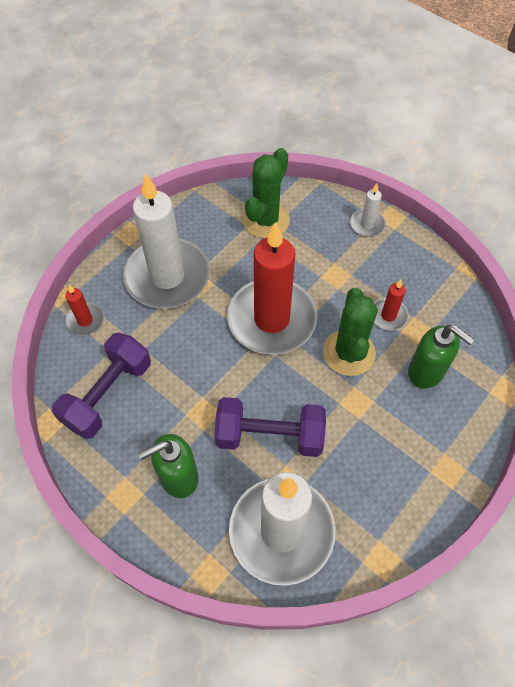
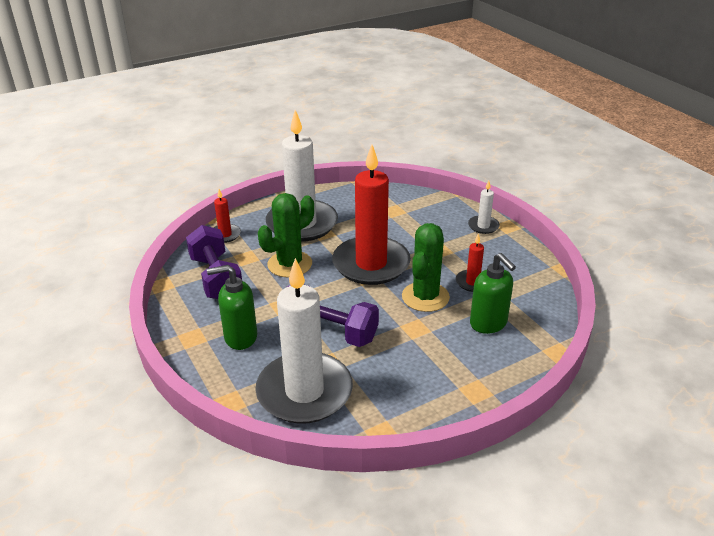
camera: 20 degrees right, 25 degrees down
purple dumbbell [52,333,151,439] -> purple dumbbell turned 75 degrees counterclockwise [186,225,242,299]
green cactus [243,148,290,238] -> green cactus moved to [258,193,314,277]

